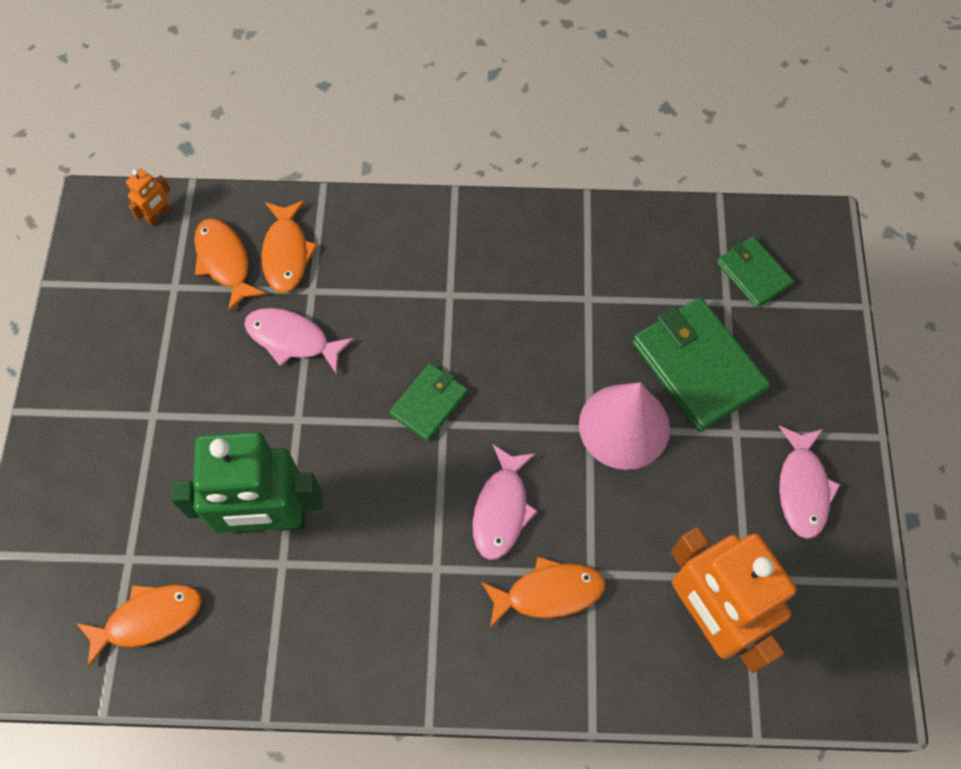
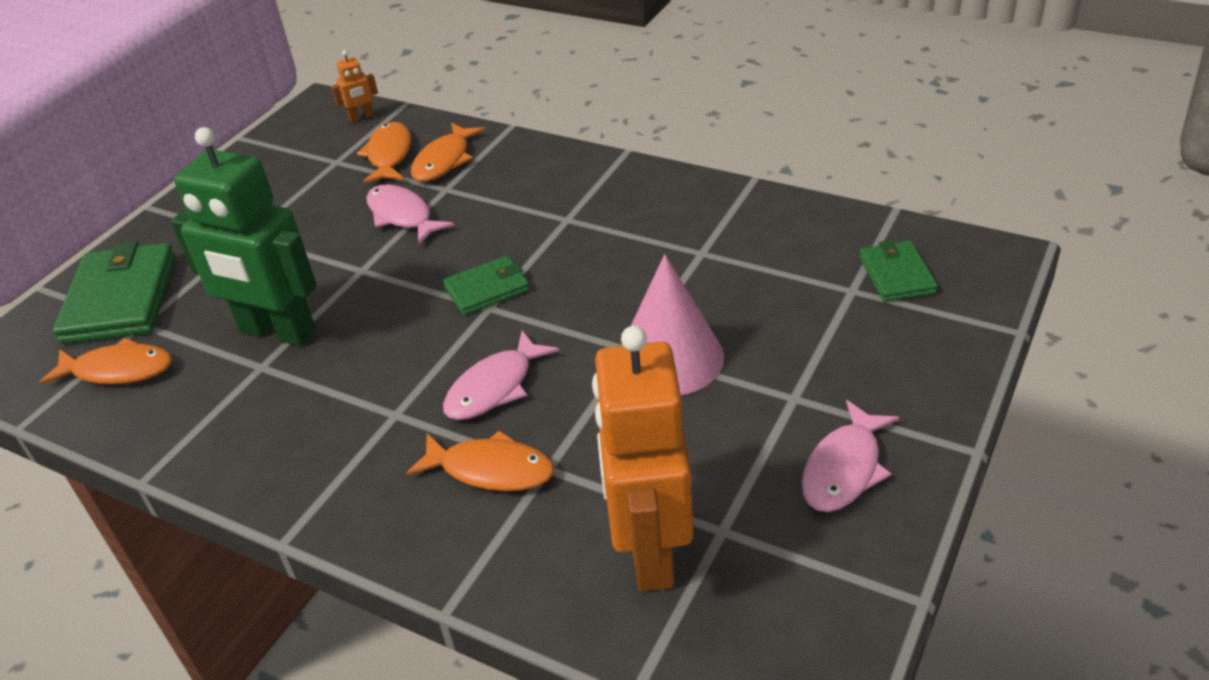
camera: 30 degrees right, 25 degrees down
green wallet [632,297,770,432] -> green wallet moved to [53,241,176,344]

